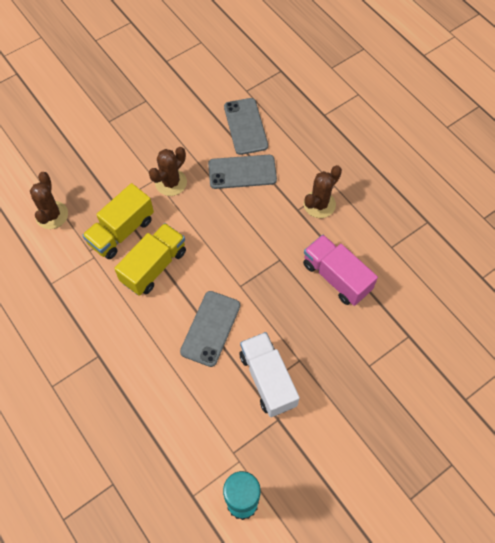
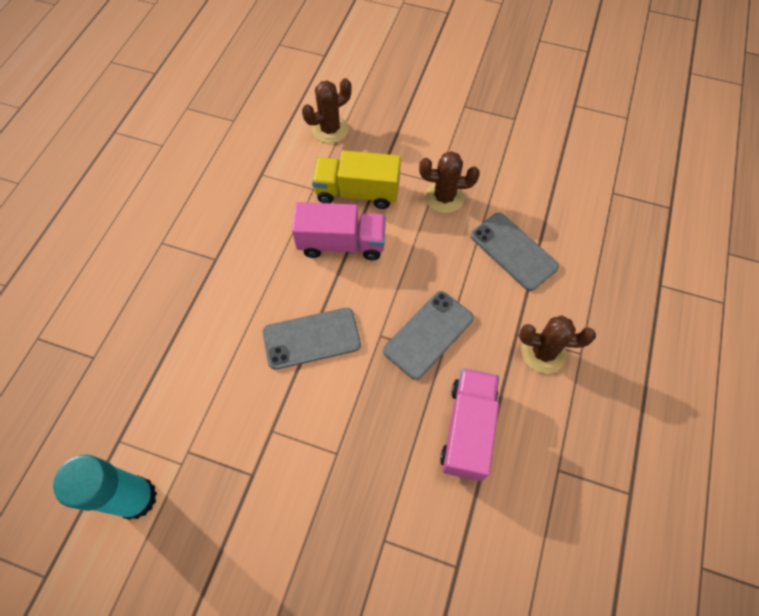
camera: 55 degrees right, 0 degrees up
yellow truck [114,223,186,296] -> pink truck [292,202,386,260]
grey phone [224,98,268,155] -> grey phone moved to [383,291,474,380]
white truck [239,332,300,417] -> none

